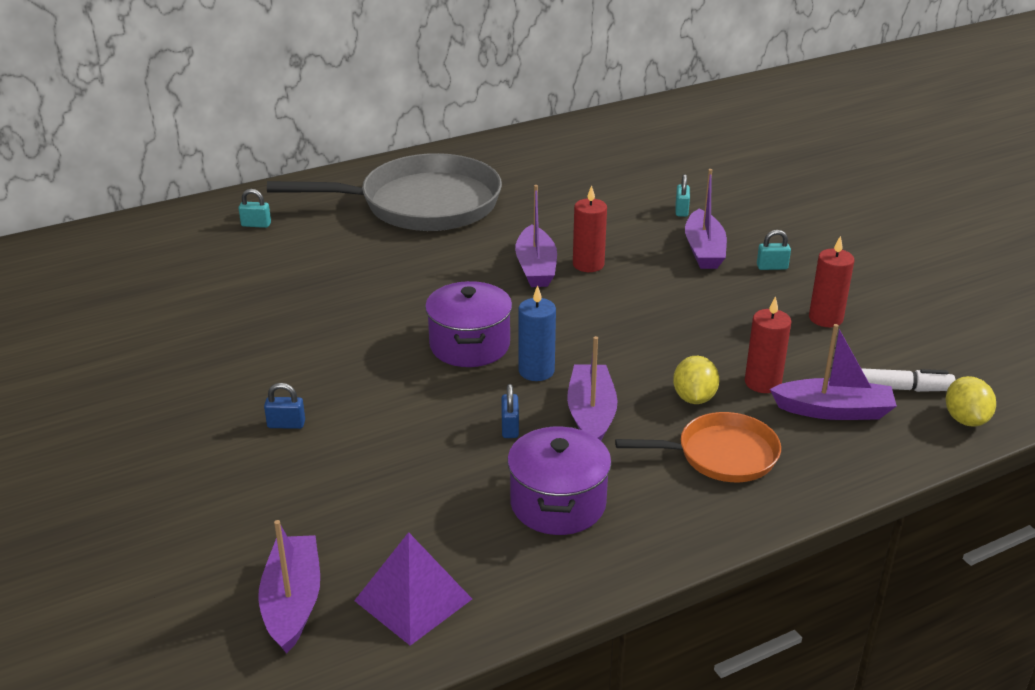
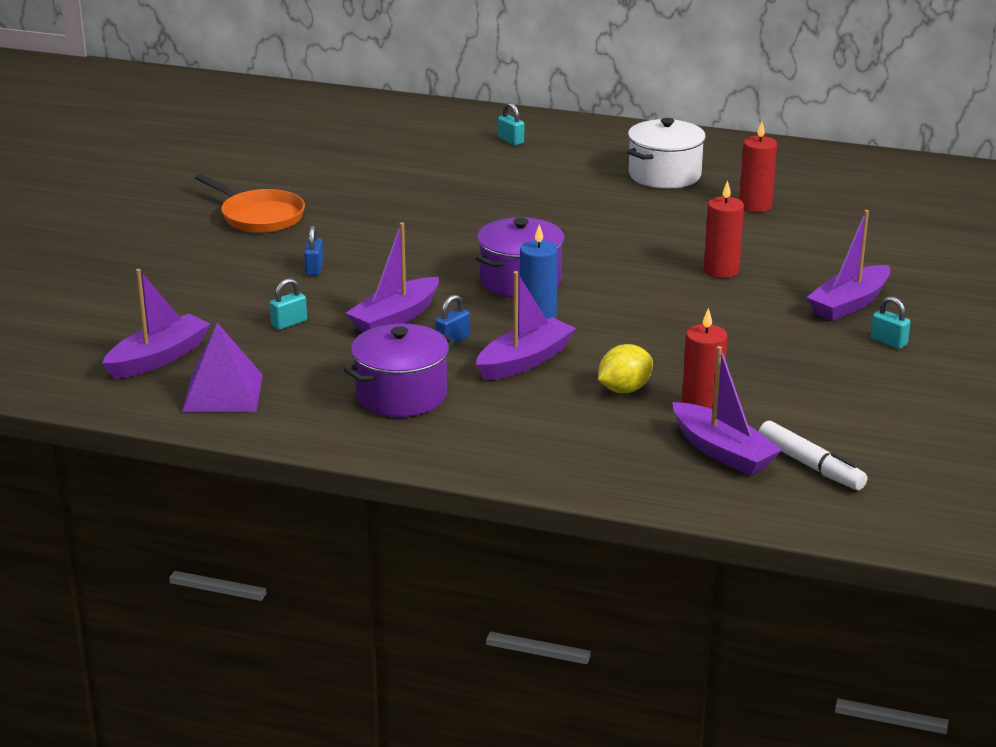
camera: 45 degrees right, 5 degrees down
blue padlock [264,383,305,429] -> blue padlock turned 45 degrees clockwise [304,225,323,276]
grey pan [267,153,502,231] -> white pot [627,118,706,189]
purple boat [515,185,557,287] -> purple boat moved to [346,222,439,332]
orange pan [615,412,781,482] -> orange pan moved to [195,174,305,233]
turquoise padlock [676,174,690,217] -> turquoise padlock moved to [270,278,307,330]
red candle [809,236,855,327] -> red candle moved to [739,121,777,213]
yellow lemon [946,376,996,427] -> none

